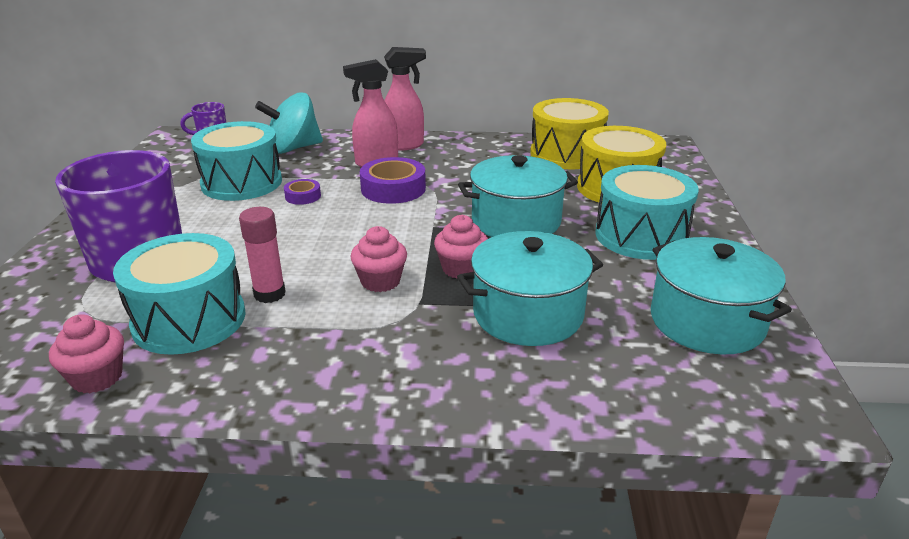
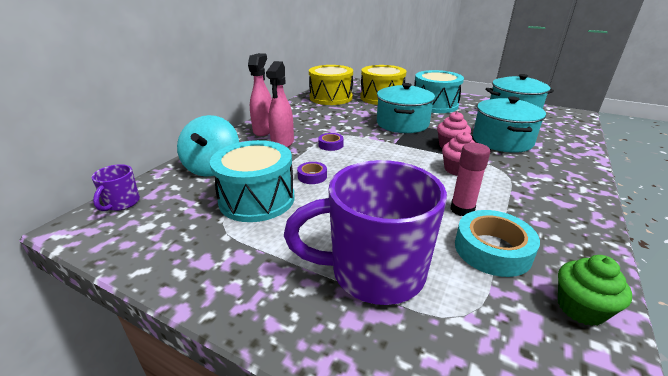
camera: 65 degrees left, 0 degrees up
pink cupcake [49,314,124,393] -> green cupcake [558,255,632,326]
turquoise drum [113,233,246,355] -> turquoise tape [455,210,540,277]
purple tape [360,157,426,204] -> purple tape [318,133,344,151], size x0.54

